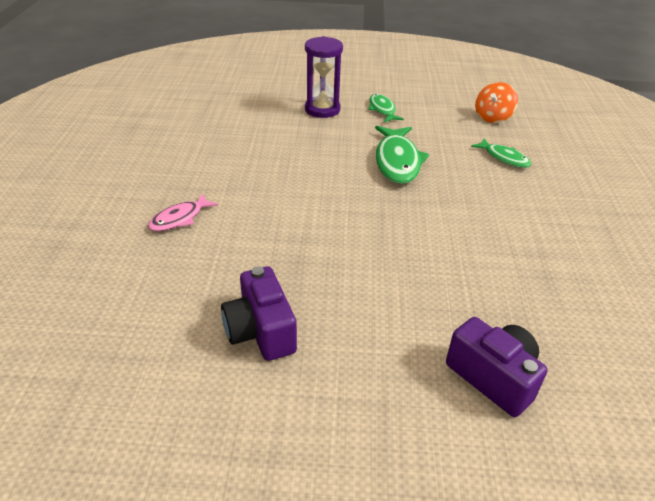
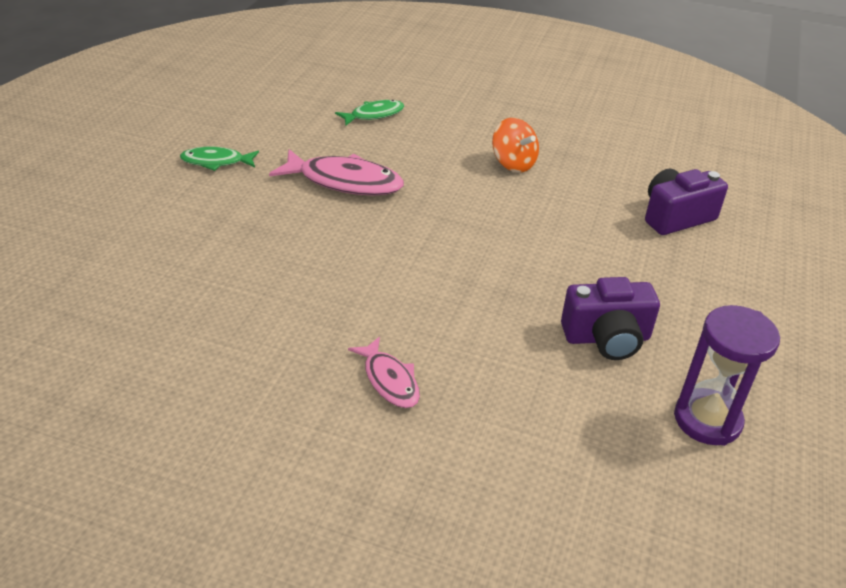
camera: 75 degrees left, 0 degrees up
purple hourglass [305,36,343,118] -> purple hourglass moved to [674,305,780,446]
green fish [375,126,429,184] -> pink fish [269,149,404,196]
orange spinning top [475,82,518,123] -> orange spinning top moved to [492,118,539,173]

